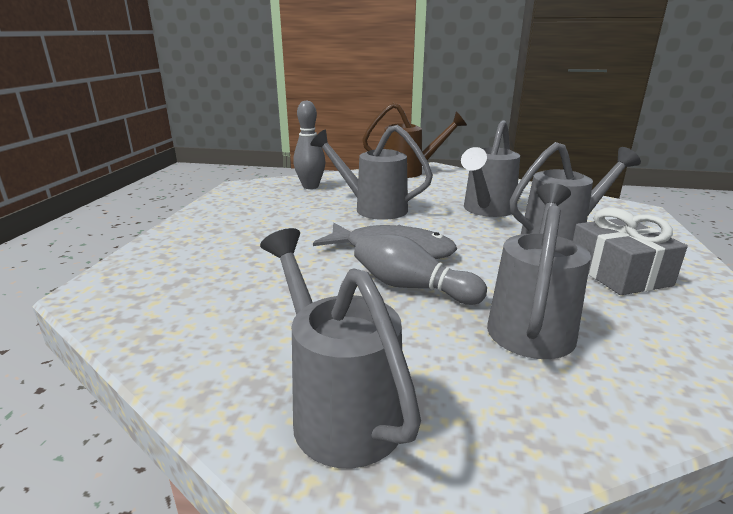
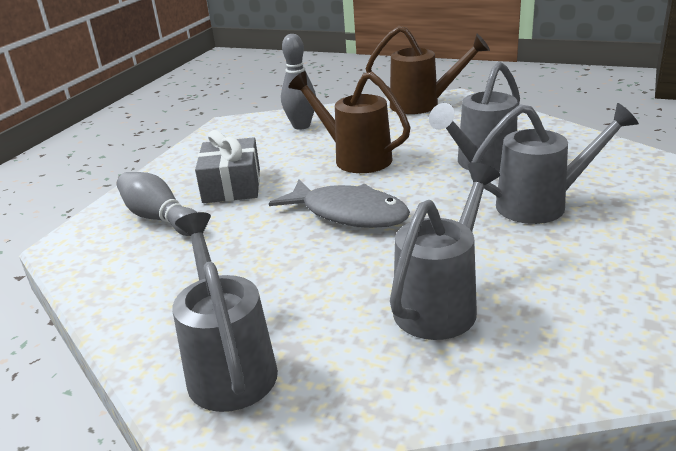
camera: 15 degrees right, 5 degrees up
grey watering can [310,125,433,220] -> brown watering can [288,71,411,173]
grey bowling pin [354,234,487,305] -> grey bowling pin moved to [117,172,197,236]
grey gift [573,208,688,295] -> grey gift moved to [195,130,260,203]

